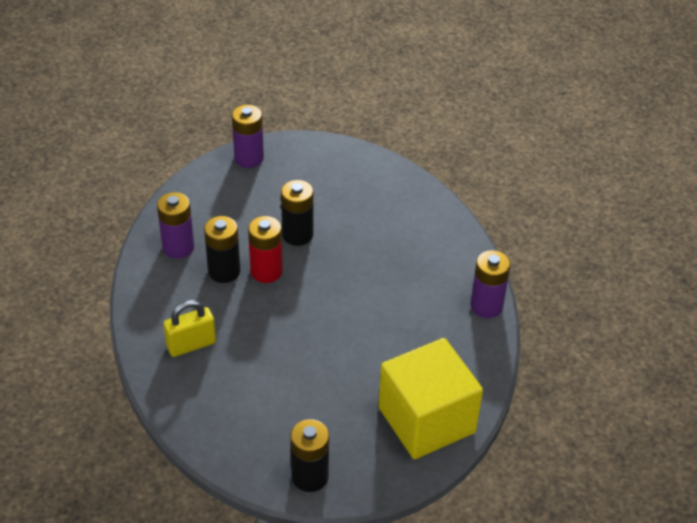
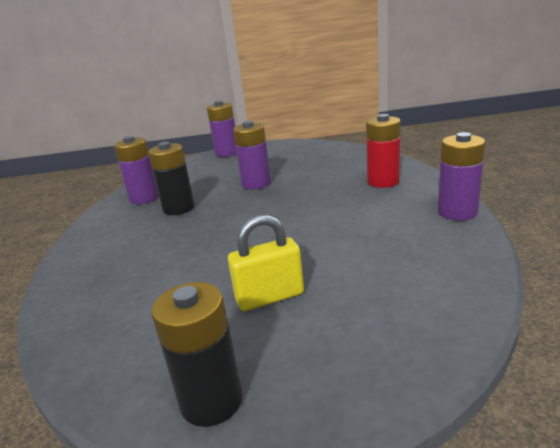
camera: 10 degrees right, 20 degrees down
yellow padlock [163,300,216,357] -> yellow padlock moved to [228,215,304,311]
red battery [248,216,283,283] -> red battery moved to [366,114,401,188]
black battery [281,180,313,246] -> purple battery [233,121,271,189]
yellow cube [379,338,483,459] -> none

